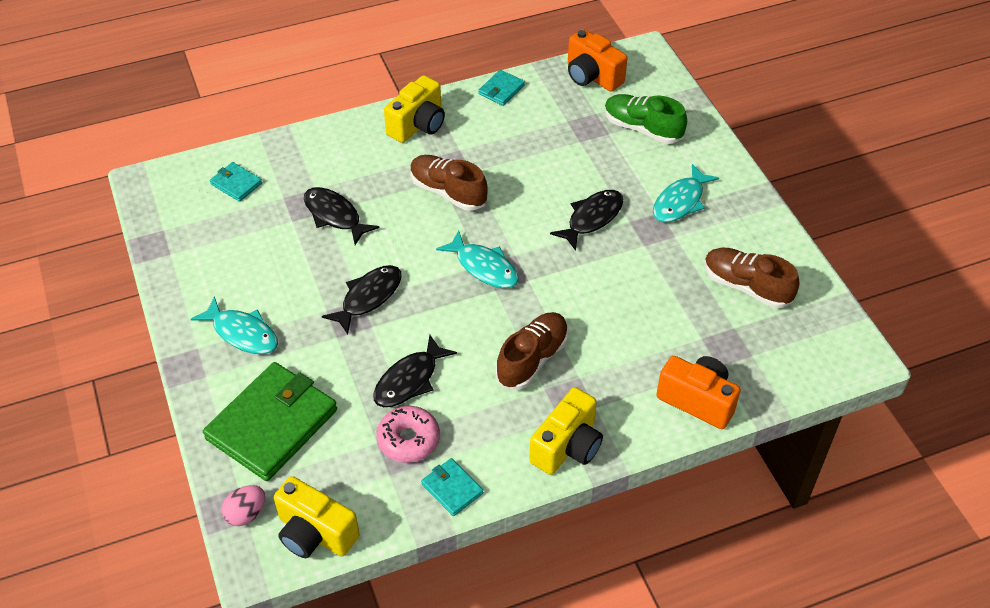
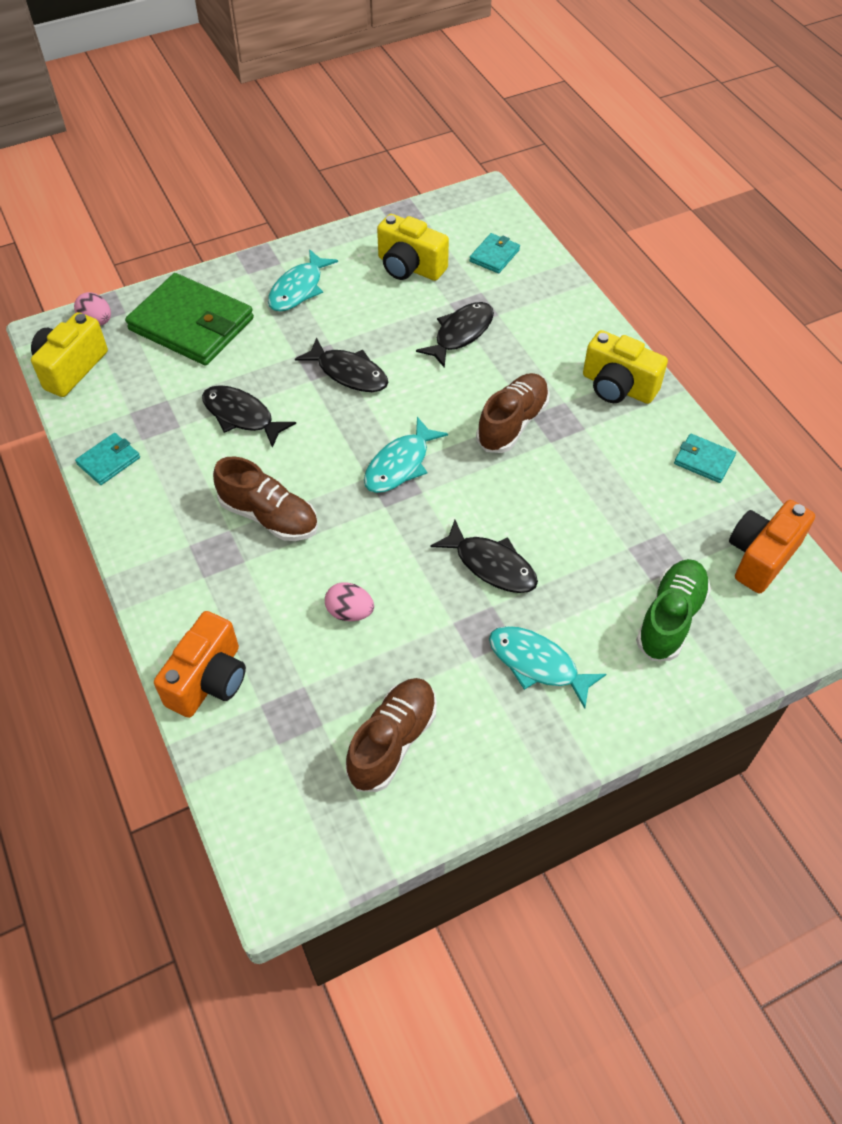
camera: 85 degrees right, 5 degrees up
pink donut [376,406,440,463] -> none
yellow camera [530,387,603,475] -> yellow camera moved to [377,214,449,281]
none -> pink egg [325,582,374,621]

